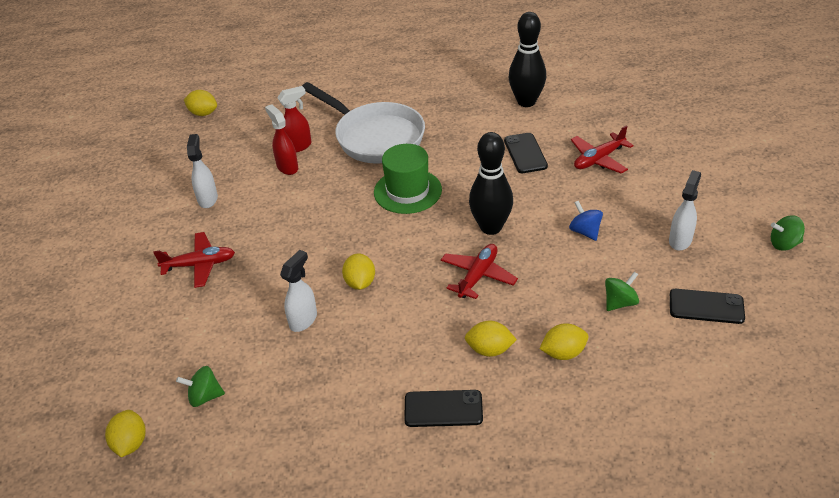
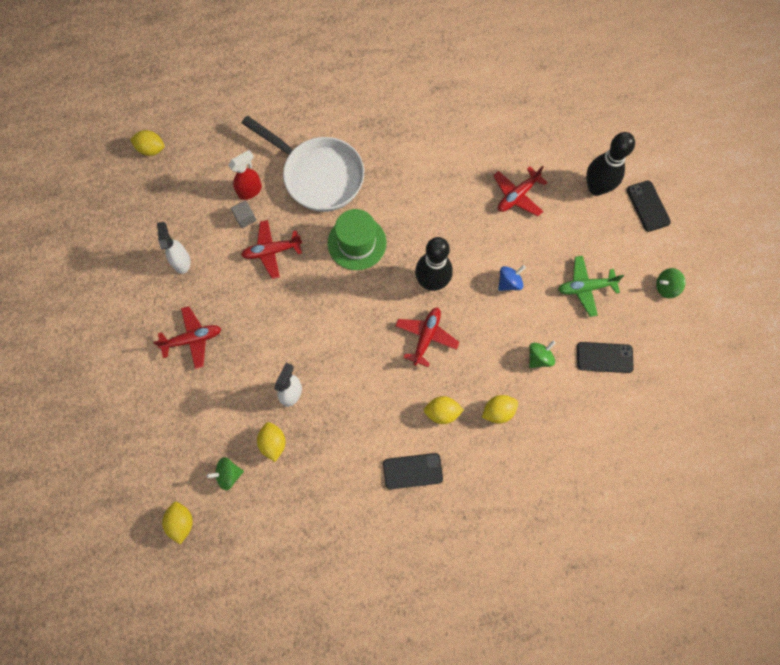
camera: 10 degrees left, 30 degrees up
red spray bottle [265,104,298,175] -> grey cube [231,200,256,228]
yellow lemon [342,254,375,290] -> yellow lemon moved to [257,422,286,462]
black phone [504,133,548,173] -> black phone moved to [627,181,671,232]
black bowling pin [509,12,546,107] -> black bowling pin moved to [586,132,635,196]
blue spinning top [569,201,603,241] -> blue spinning top turned 90 degrees clockwise [498,265,526,291]
white spray bottle [669,170,701,251] -> green plane [558,256,624,317]
none -> red plane [241,220,302,279]

